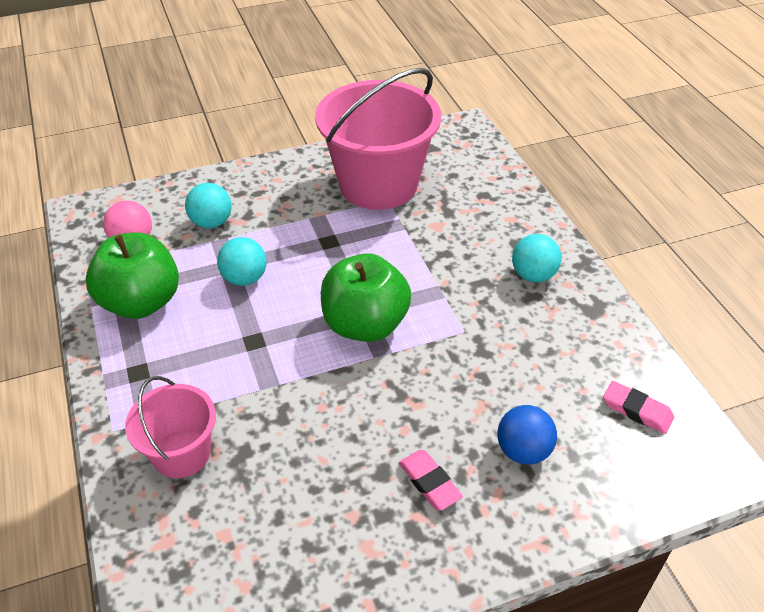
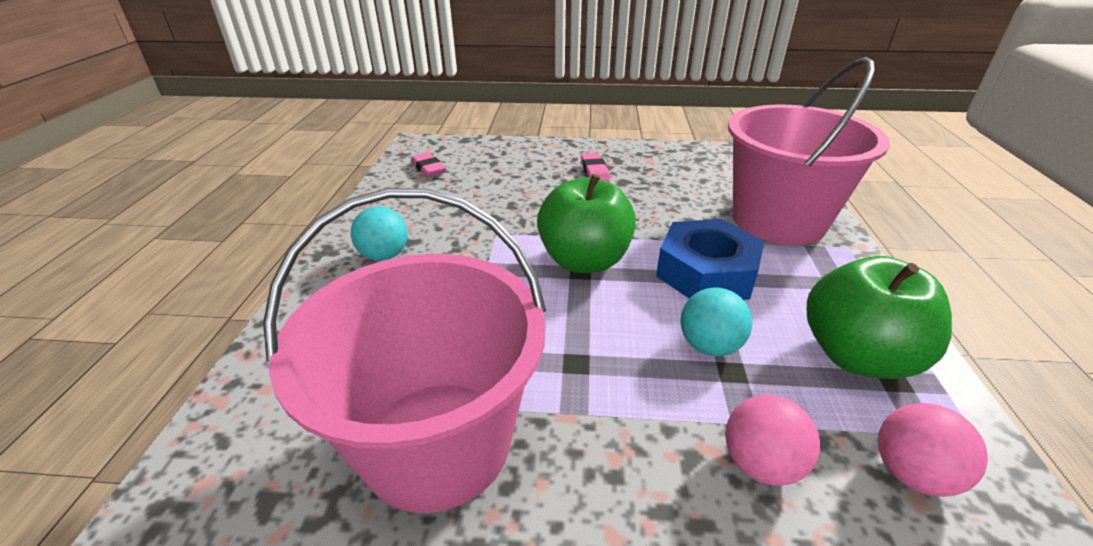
camera: 155 degrees left, 10 degrees down
pink bucket [125,376,216,478] -> pink bucket [728,57,890,245], size x1.88
turquoise ball [185,183,232,228] -> pink ball [725,394,820,486]
blue ball [497,405,557,465] -> none
none -> blue nut [656,219,764,300]

